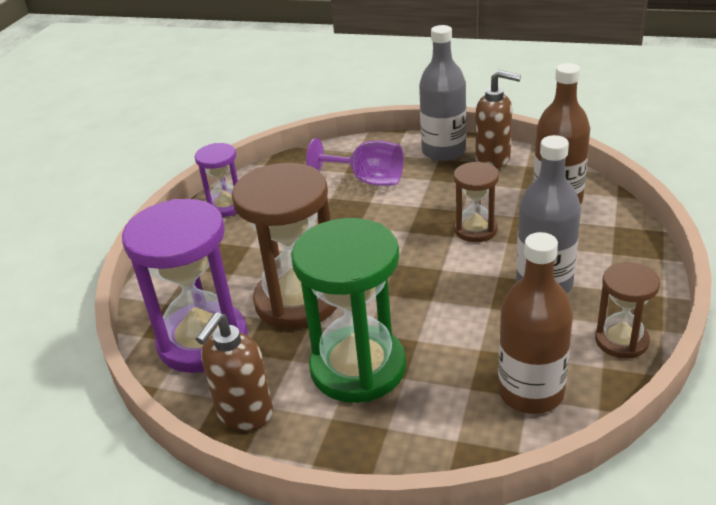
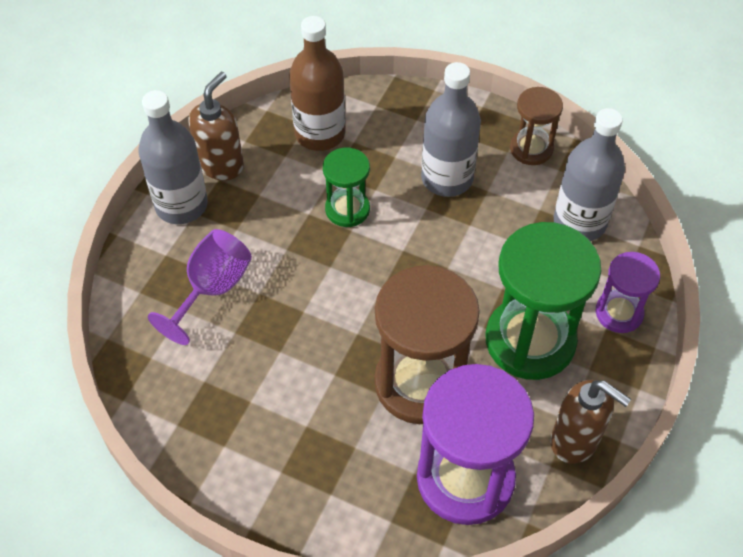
camera: 85 degrees left, 20 degrees up
purple hourglass [195,143,238,217] -> purple hourglass moved to [596,252,660,333]
brown hourglass [454,162,499,242] -> green hourglass [323,147,370,227]
brown bottle [498,232,573,414] -> grey bottle [554,108,625,241]

